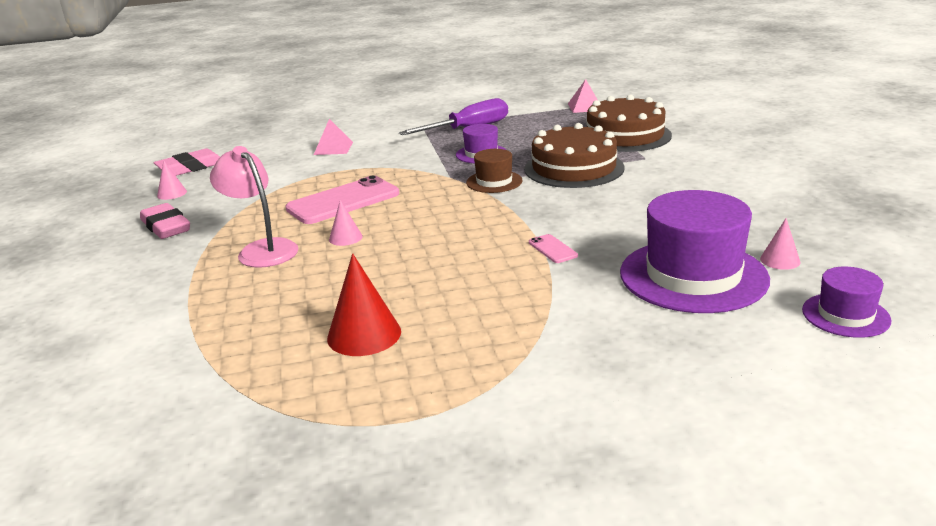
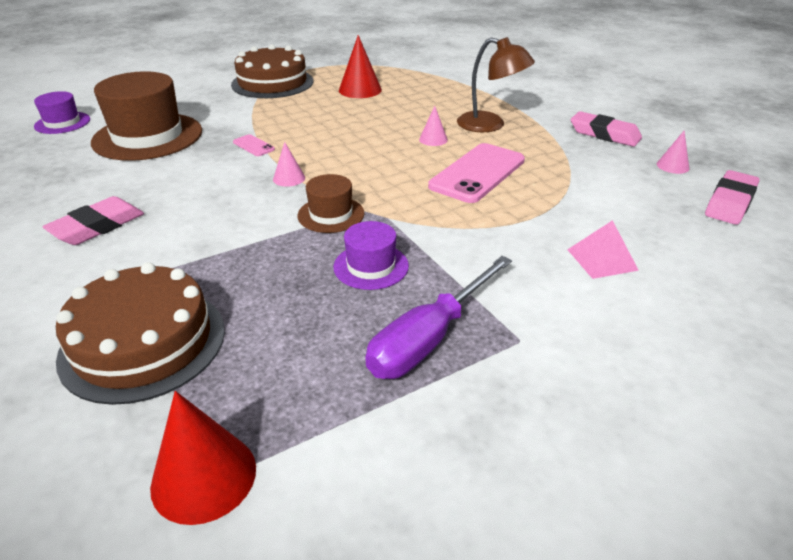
camera: 160 degrees right, 10 degrees up
pink lamp [210,146,299,268] -> brown lamp [457,37,535,132]
brown cake [524,123,624,188] -> brown cake moved to [231,44,313,98]
pink pyramid [568,79,598,113] -> red cone [150,391,256,525]
purple hat [620,190,770,313] -> brown hat [91,71,202,161]
pink cone [760,218,801,270] -> pink cone moved to [273,142,305,187]
none -> pink eraser [43,196,144,245]

